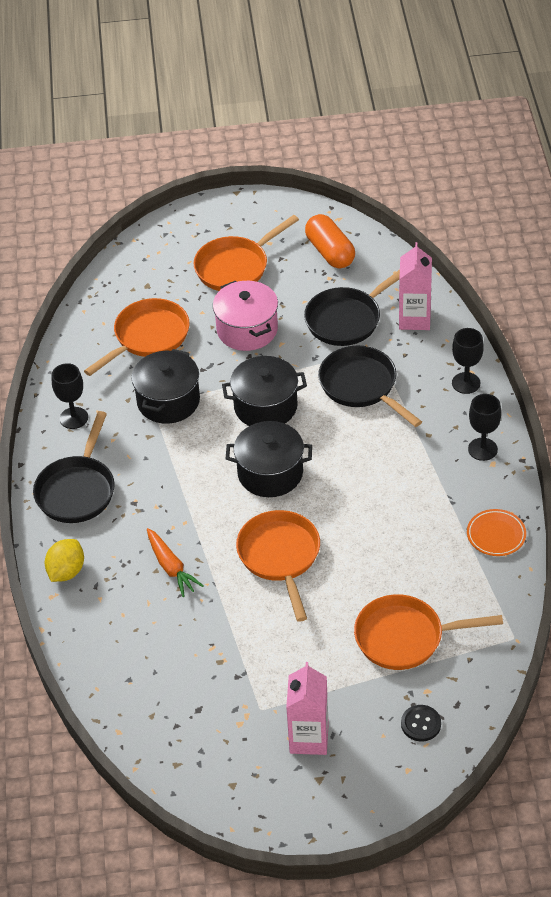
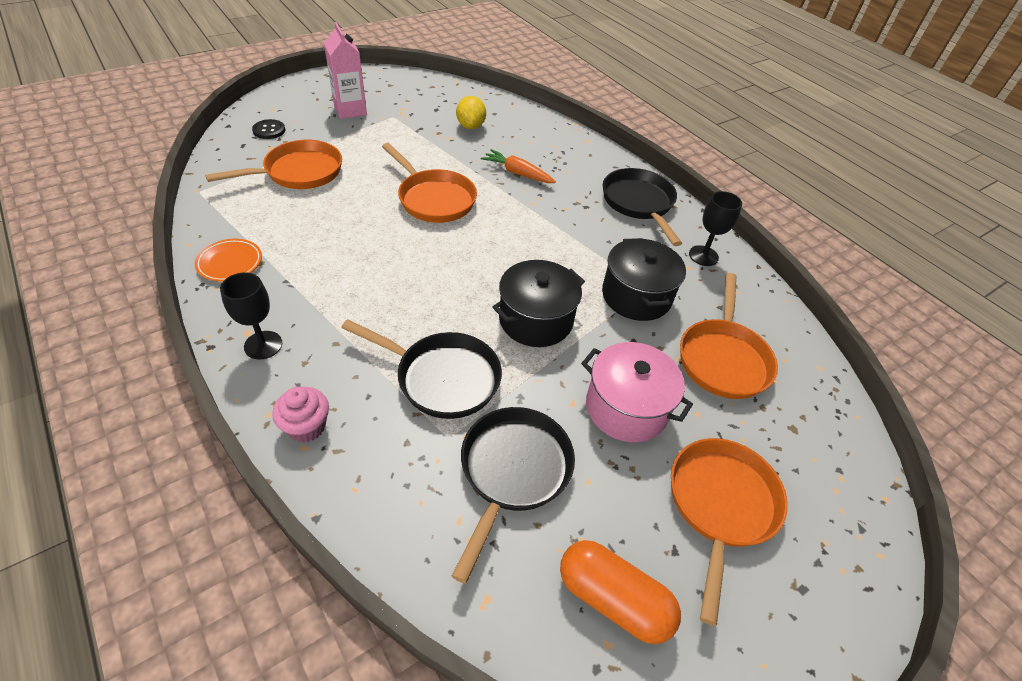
camera: 145 degrees right, 0 degrees up
yellow lemon [45,539,84,582] -> yellow lemon moved to [456,96,486,129]
black pot [226,421,312,497] -> none
pink carton [399,242,432,330] -> none
black goblet [452,328,484,394] -> pink cupcake [272,387,329,443]

